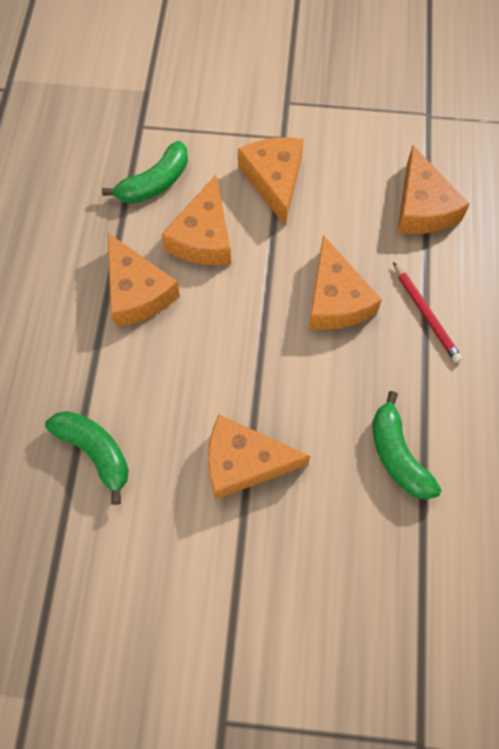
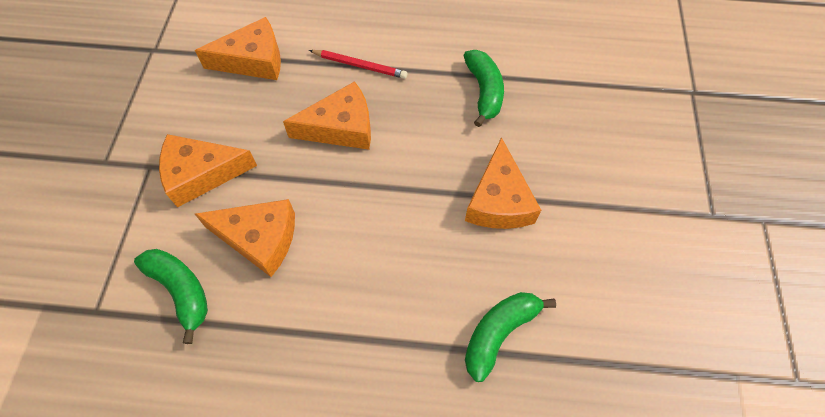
camera: 90 degrees left, 5 degrees down
orange cheese [108,233,180,327] -> none
green banana [373,391,442,500] -> green banana turned 75 degrees counterclockwise [463,50,504,127]
red pencil [393,262,462,363] -> red pencil turned 45 degrees clockwise [309,50,407,79]

